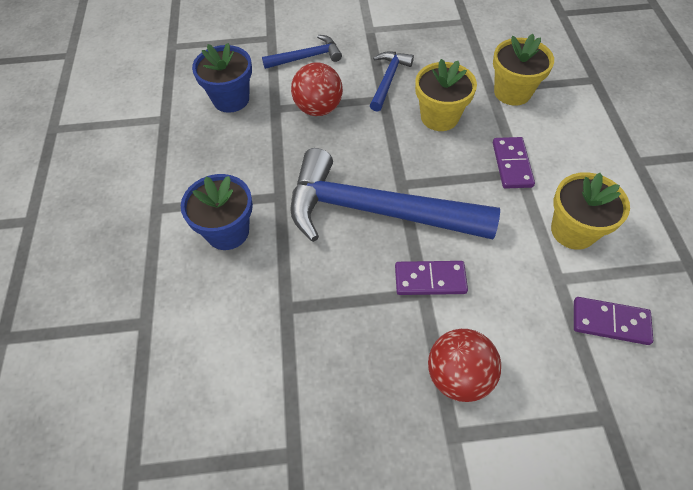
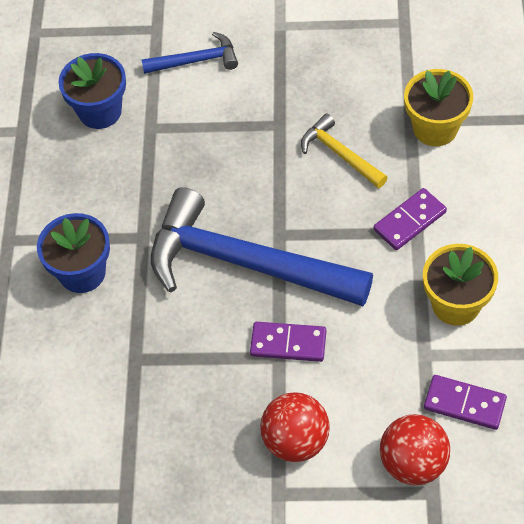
camera: 10 degrees right, 0 degrees up
red ball [291,62,343,116] -> red ball moved to [380,414,450,485]
blue hammer [370,52,414,112] -> none
yellow flower pot [415,59,477,131] -> yellow hammer [301,114,388,188]
purple domino [493,137,535,189] -> purple domino turned 45 degrees clockwise [373,188,447,250]

